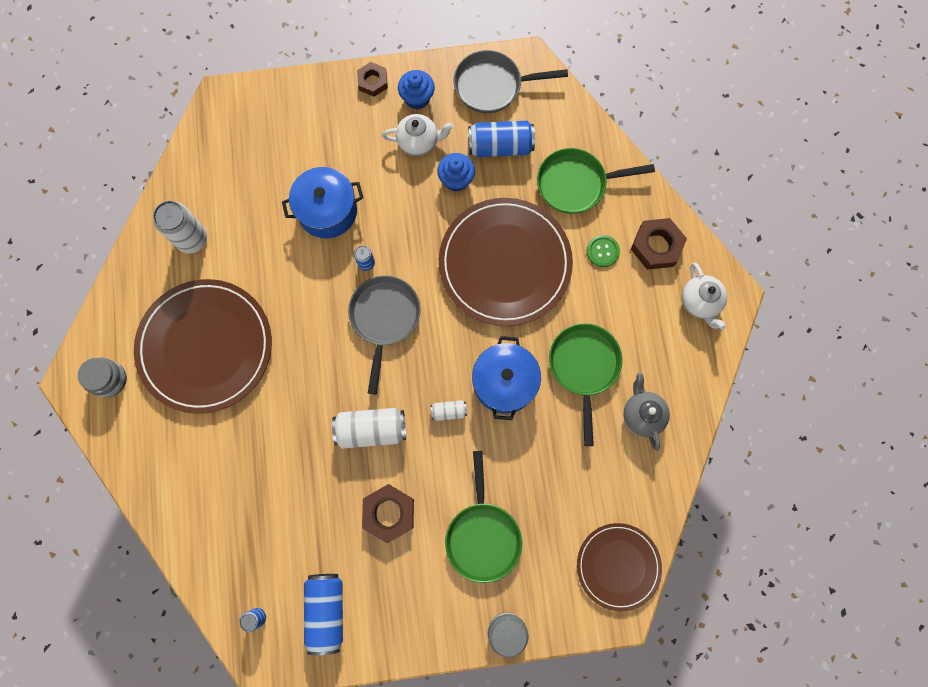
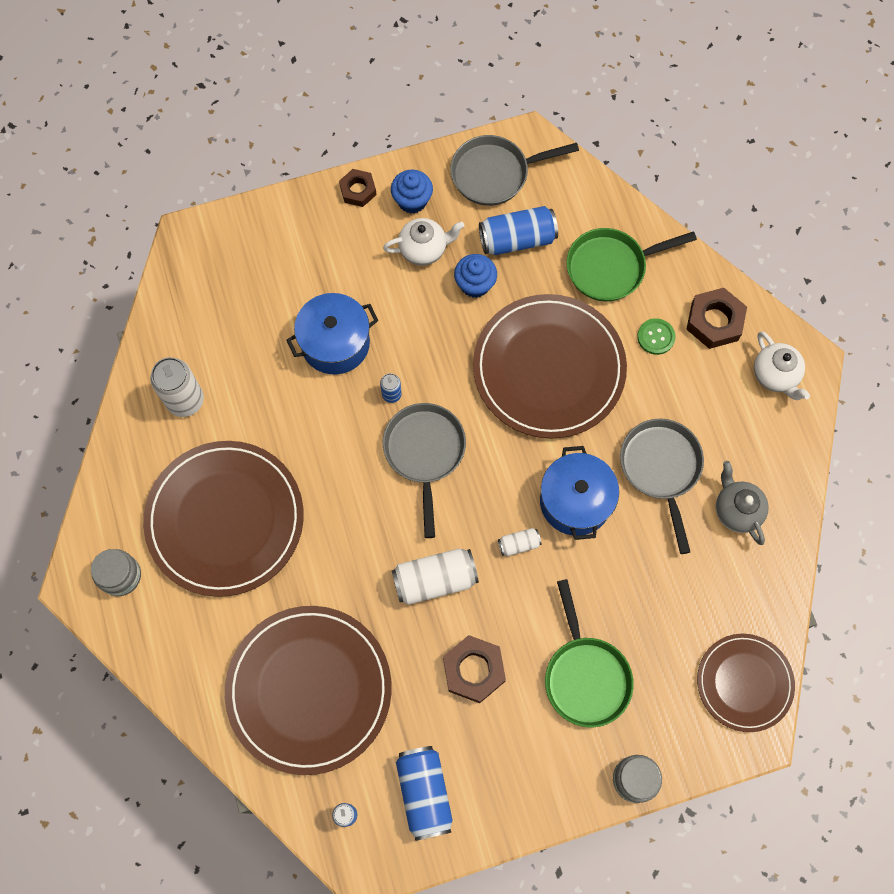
camera: 10 degrees left, 5 degrees down
green pan [549,323,623,446] -> grey pan [620,419,704,554]
none -> brown plate [225,606,392,775]

